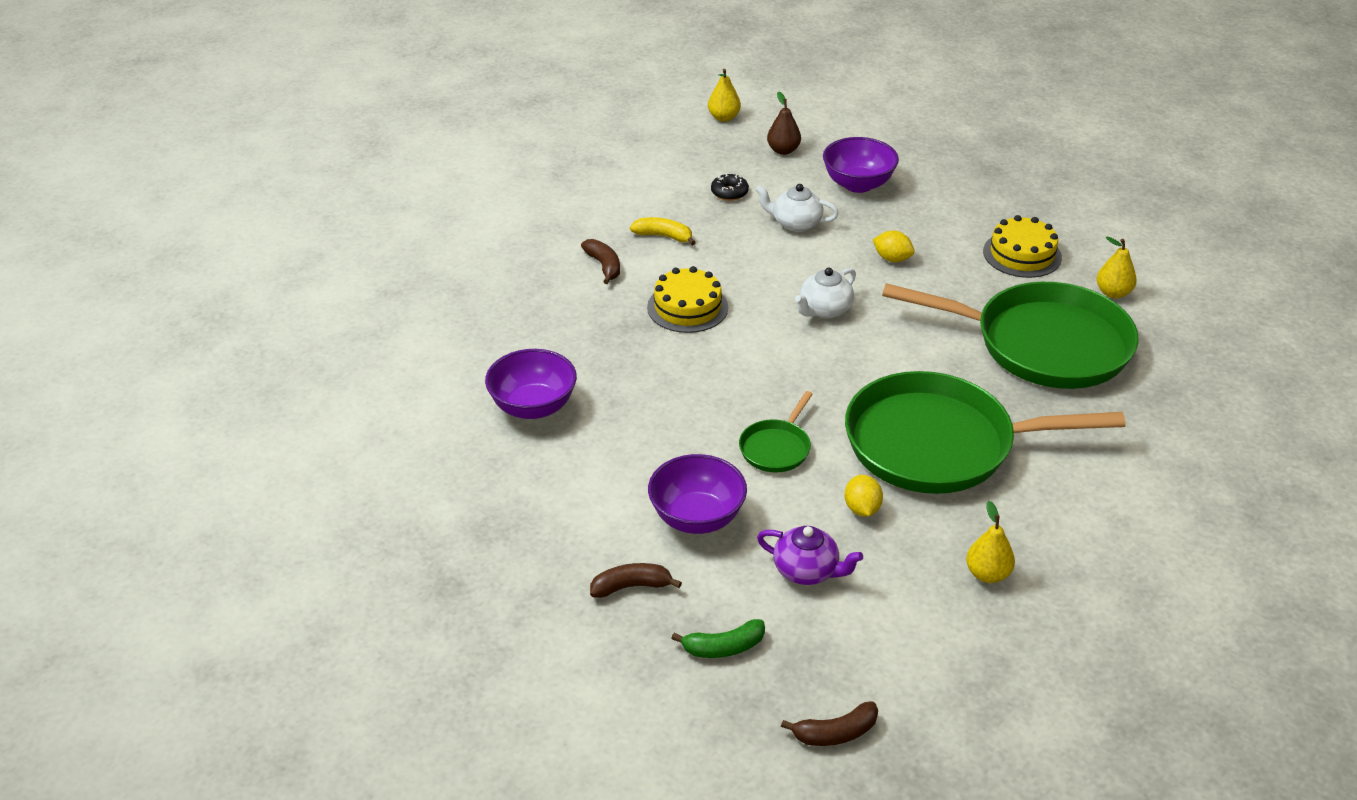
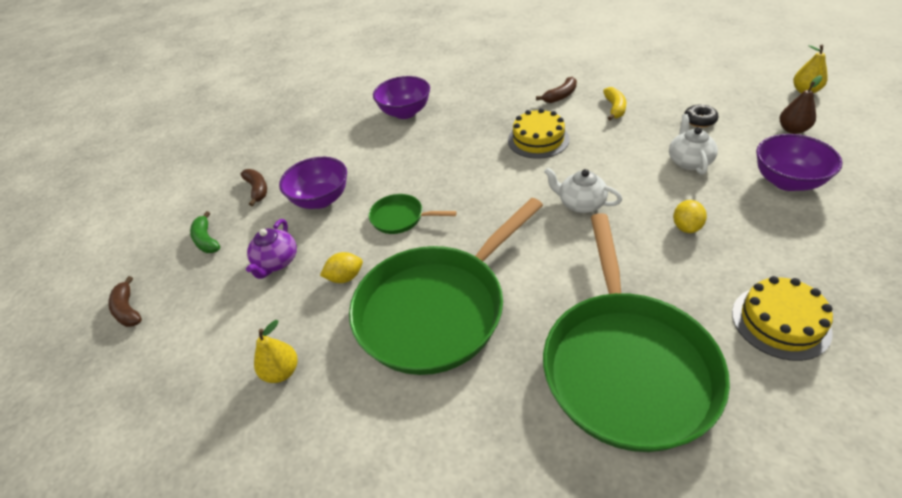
camera: 80 degrees right, 5 degrees up
green pan [845,371,1126,494] -> green pan turned 120 degrees counterclockwise [349,198,543,375]
yellow pear [1097,237,1137,298] -> none

